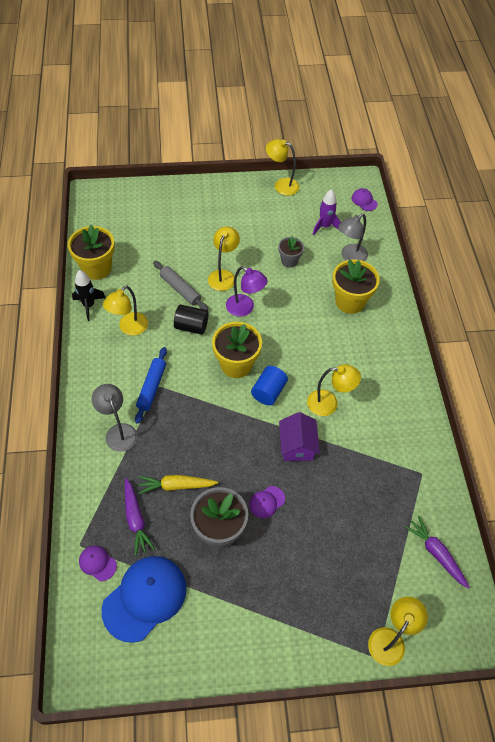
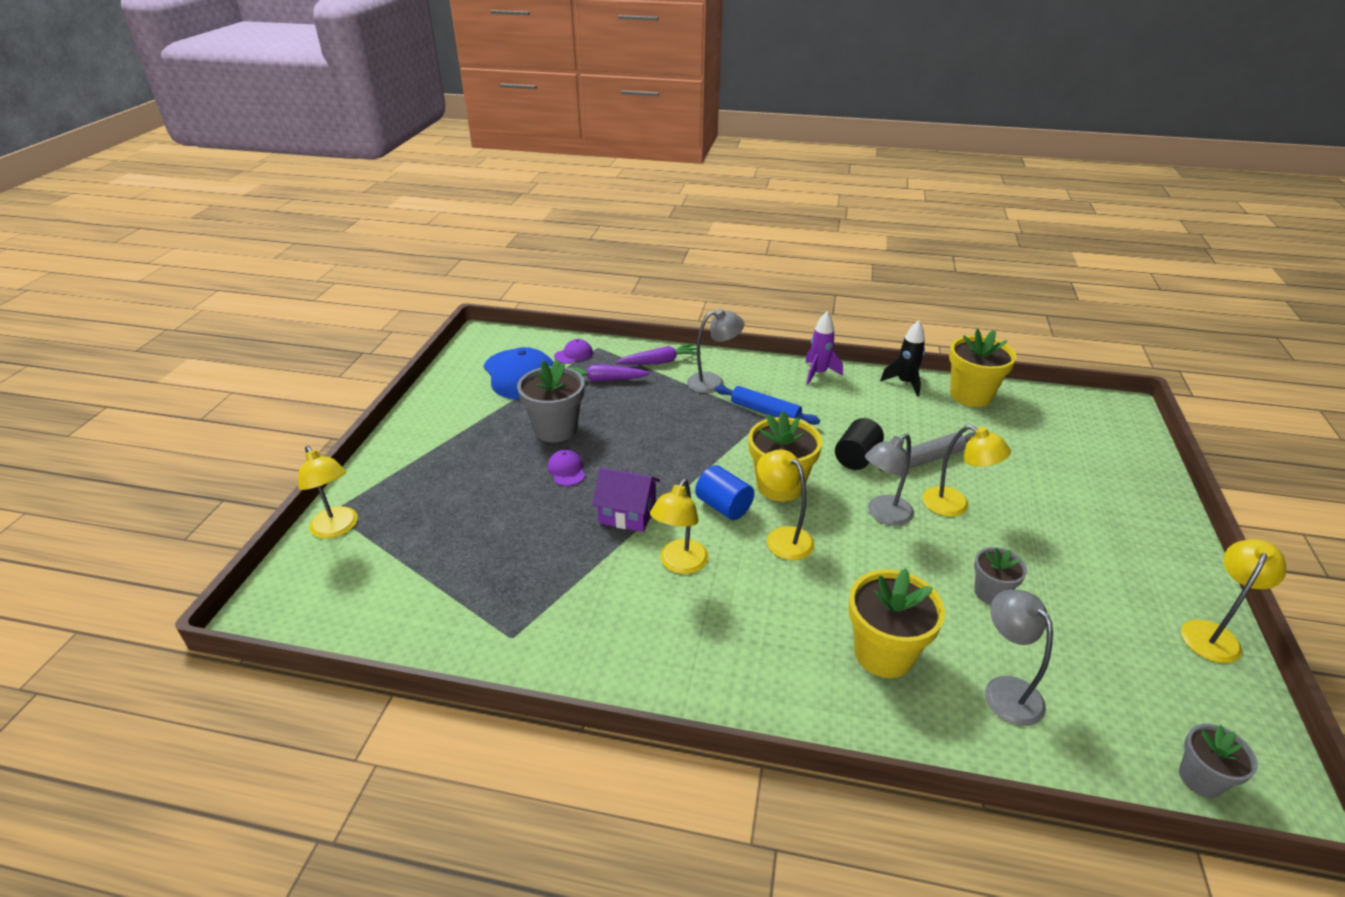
camera: 110 degrees right, 20 degrees down
yellow lamp [103,286,148,336] -> yellow lamp moved to [757,450,815,560]
yellow carrot [138,475,218,494] -> none
purple lamp [226,266,268,317] -> grey lamp [865,433,914,526]
purple rocket [312,189,341,235] -> purple rocket moved to [805,312,843,385]
purple cap [352,188,378,211] -> grey flower pot [1179,724,1258,798]
purple carrot [405,516,470,589] -> purple carrot moved to [616,343,701,365]

